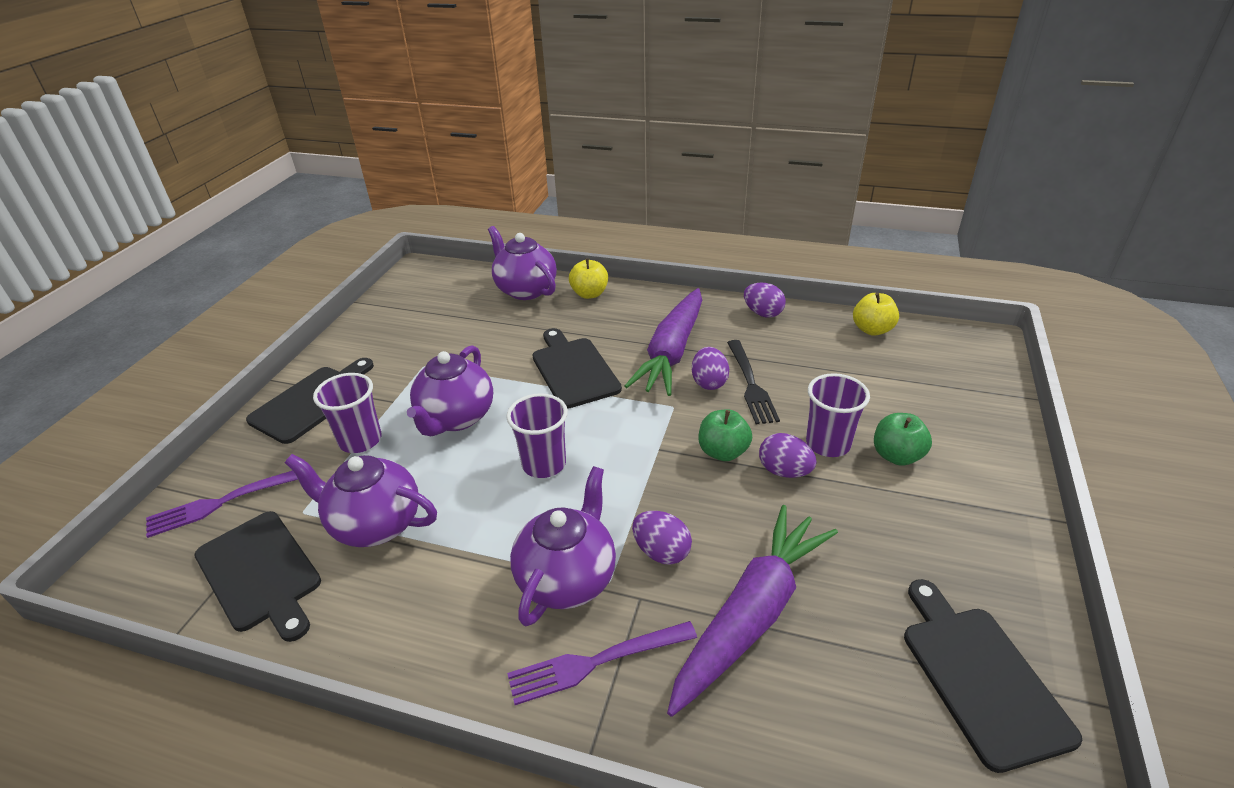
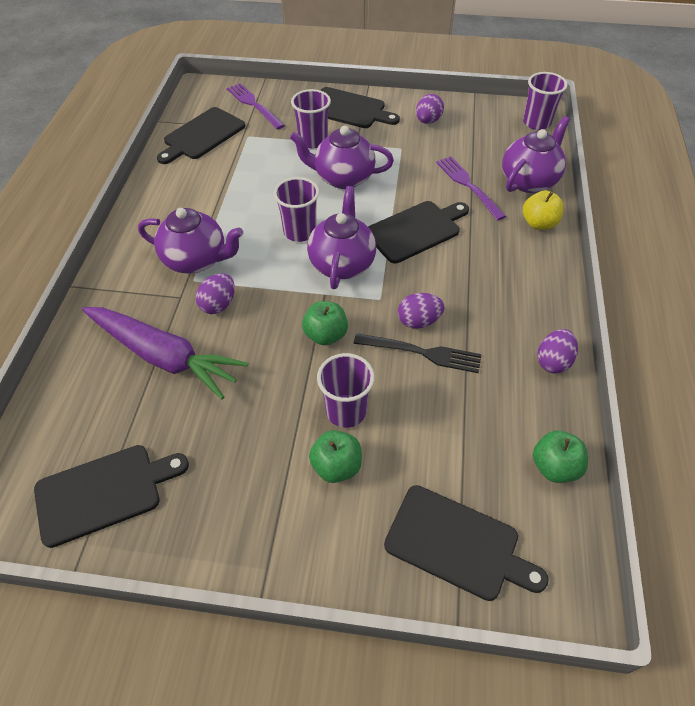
camera: 80 degrees right, 15 degrees up
purple teapot [285,454,437,547] -> purple teapot moved to [307,186,376,289]
purple fork [507,621,697,705] -> purple fork moved to [436,156,506,221]
purple carrot [625,288,702,396] -> none
black fork [727,340,780,425] -> black fork turned 150 degrees counterclockwise [354,333,482,373]
purple egg [759,433,817,478] -> purple egg moved to [416,94,444,124]
yellow apple [853,293,899,336] -> green apple [533,430,588,483]
none -> black cutting board [384,485,549,601]
none -> purple cup [523,72,568,130]

